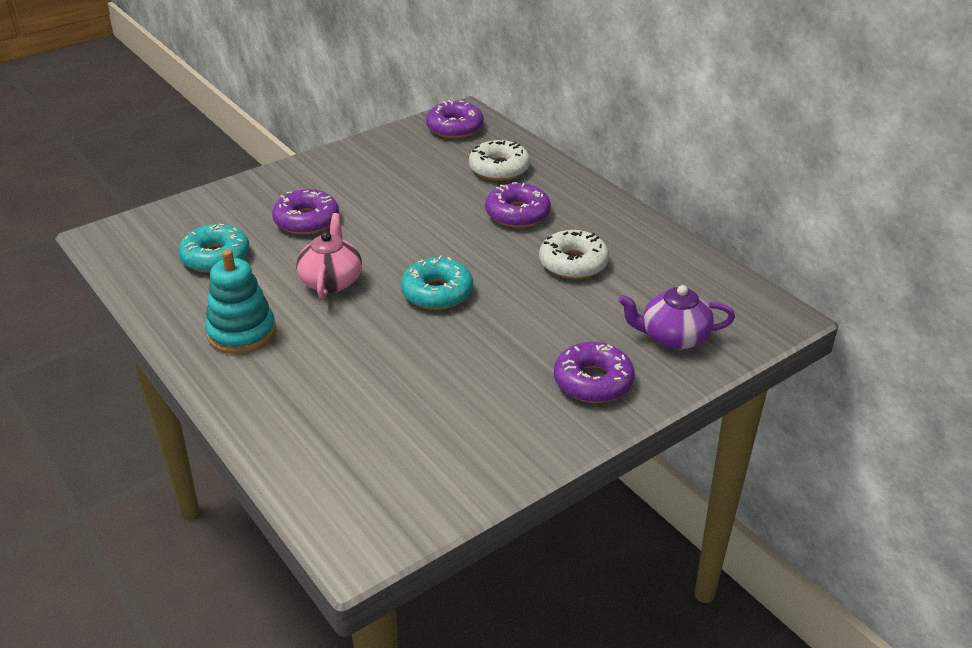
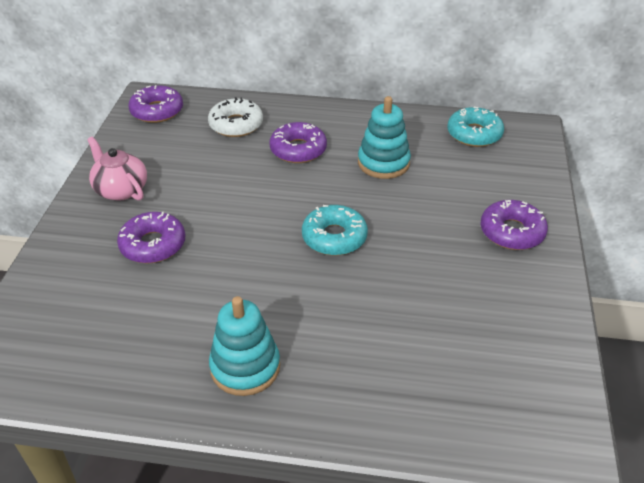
camera: 45 degrees left, 5 degrees up
turquoise donut [178,224,250,273] -> turquoise donut moved to [447,107,504,147]
pink teapot [296,213,362,299] -> pink teapot moved to [87,137,147,201]
white donut [539,230,609,279] -> turquoise stacking toy [358,96,411,179]
purple teapot [618,285,735,350] -> none

